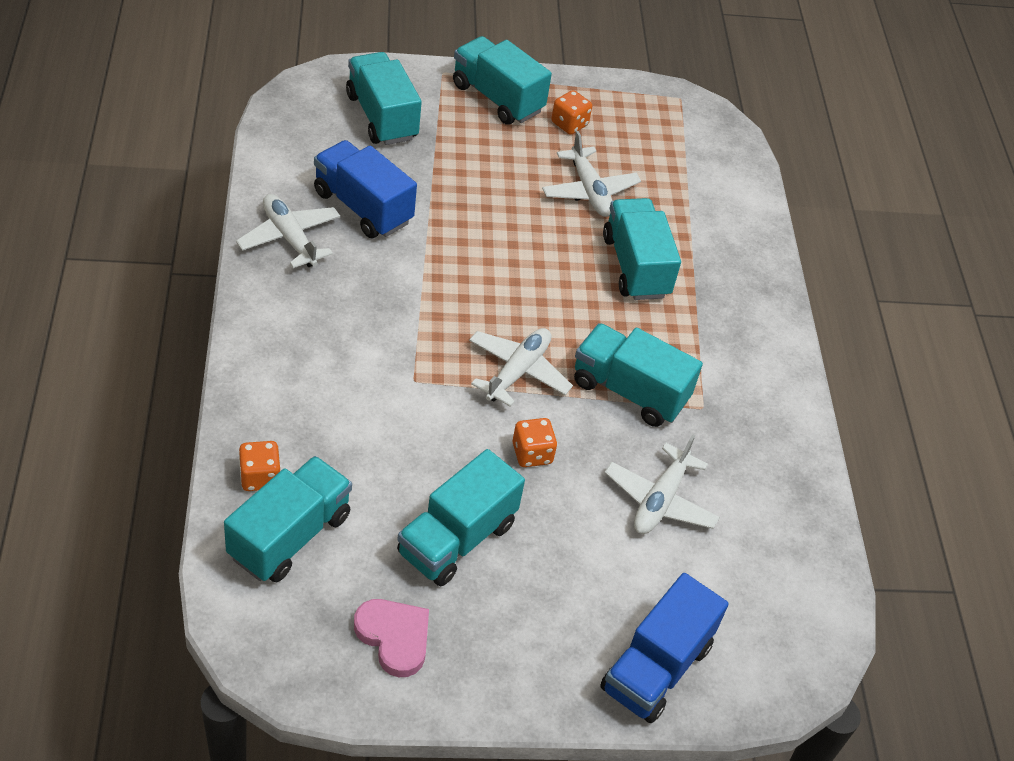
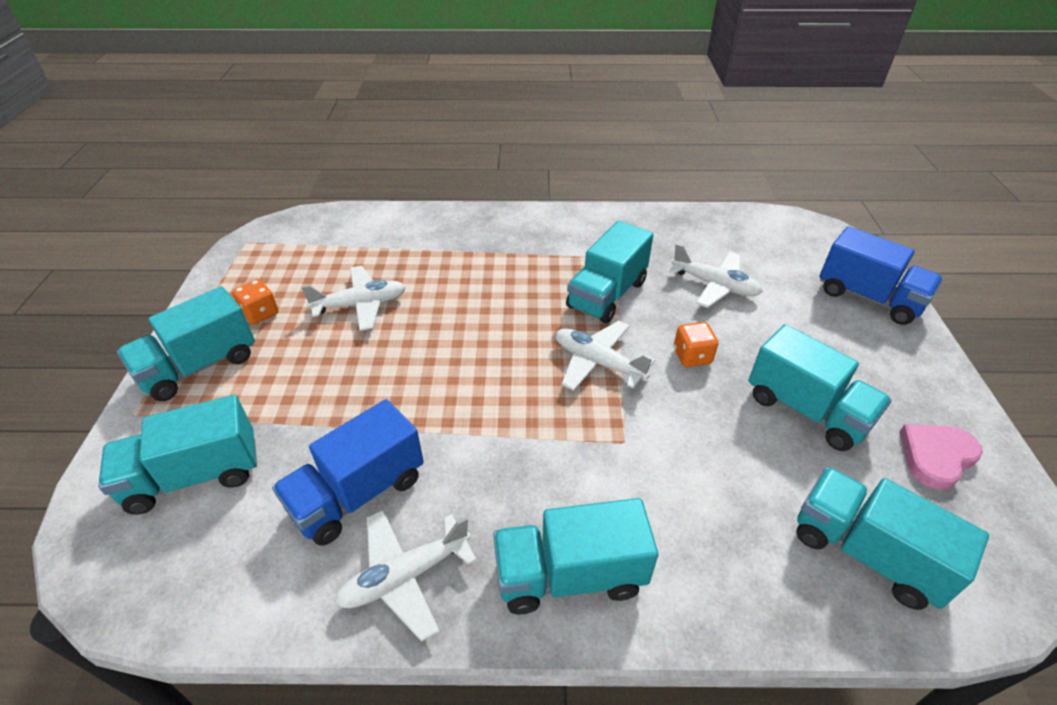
camera: 80 degrees left, 5 degrees down
orange dice [239,441,280,491] -> none
turquoise truck [603,198,681,300] -> turquoise truck moved to [493,498,658,614]

